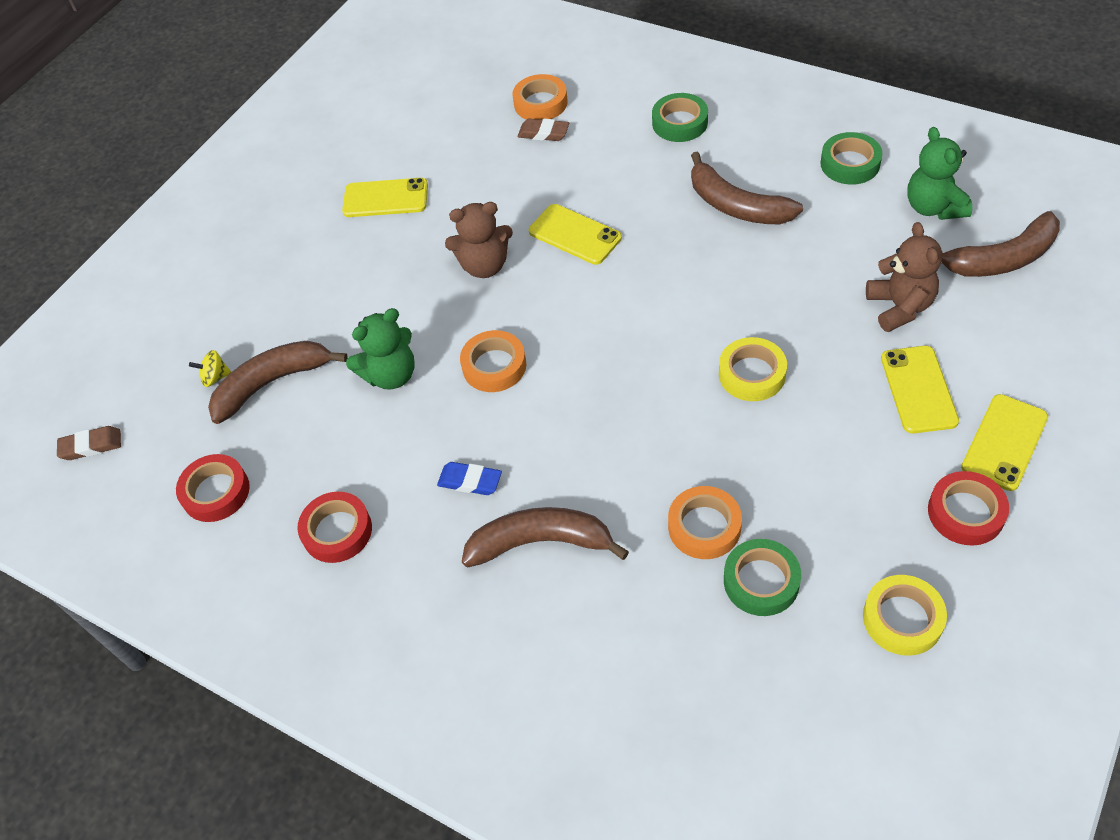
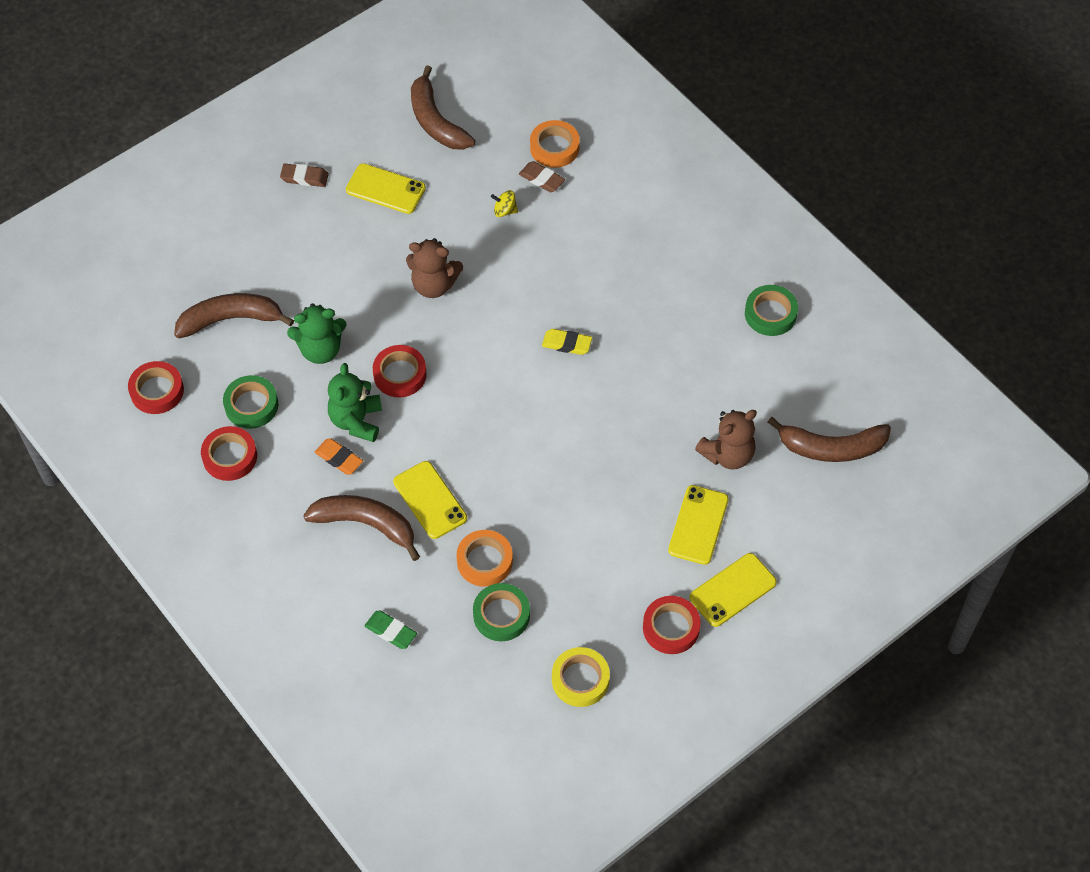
camera: 15 degrees right, 5 degrees up
brown eraser [57,426,121,460] -> brown eraser moved to [280,164,329,187]
yellow spinning top [189,350,231,387] -> yellow spinning top moved to [491,190,518,217]
blue eraser [437,462,502,495] -> orange eraser [315,438,363,475]
orange tape [460,330,526,392] -> red tape [373,345,427,398]
yellow phone [529,204,622,265] -> yellow phone moved to [393,461,467,539]
green tape [652,93,708,142] -> green tape moved to [223,375,278,429]
brown banana [691,151,803,224] -> brown banana moved to [411,65,476,150]
yellow tape [719,337,787,401] -> none
brown teddy bear [866,222,943,332] -> brown teddy bear turned 45 degrees clockwise [695,410,757,470]
green teddy bear [907,127,972,220] -> green teddy bear moved to [328,363,382,442]
none -> green eraser [365,611,417,649]
none -> yellow eraser [542,329,592,355]

